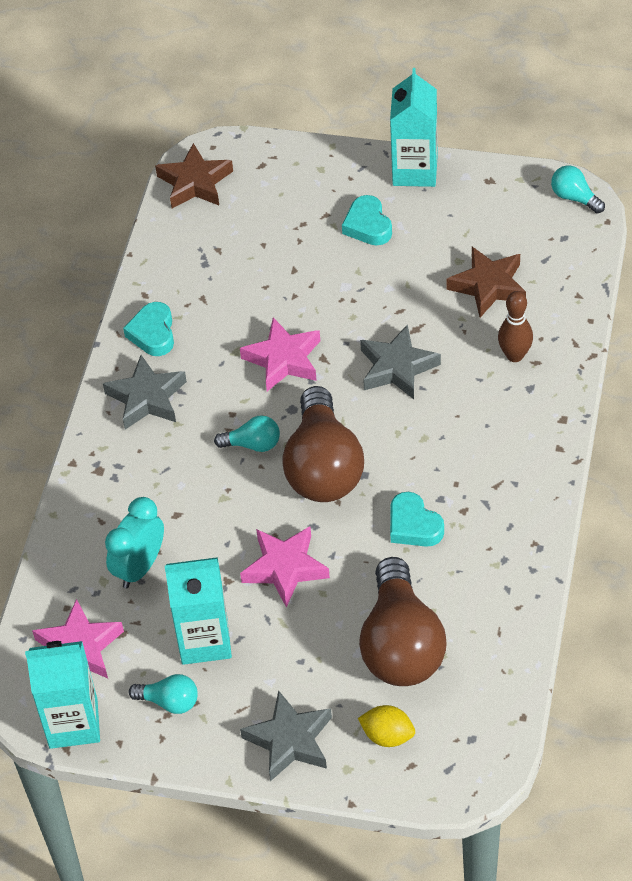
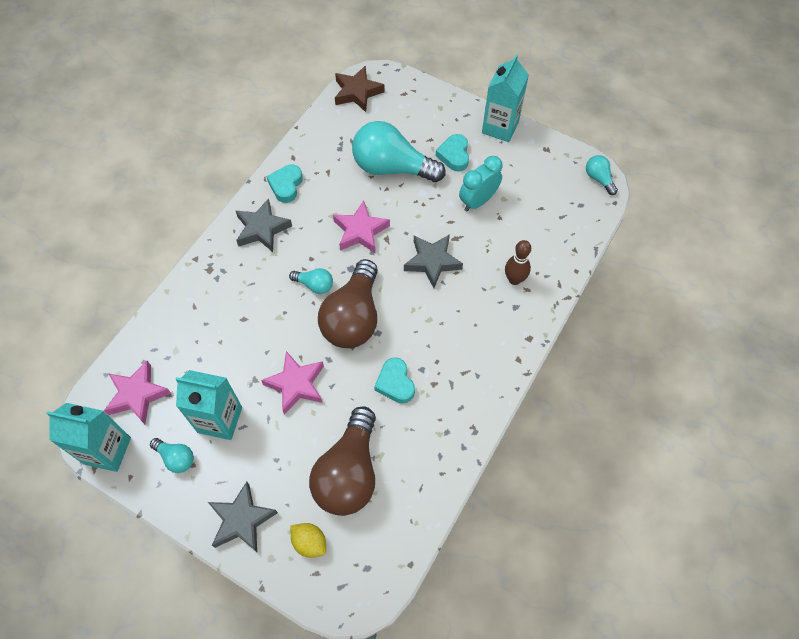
camera: 15 degrees right, 10 degrees up
turquoise clock [105,497,164,588] -> turquoise clock moved to [459,156,503,211]
brown star [446,247,526,317] -> none
none -> turquoise light bulb [352,121,446,182]

